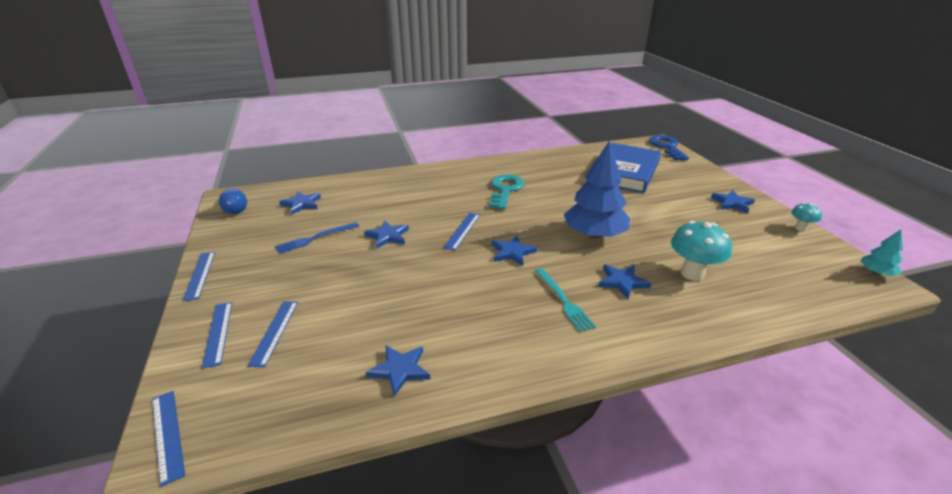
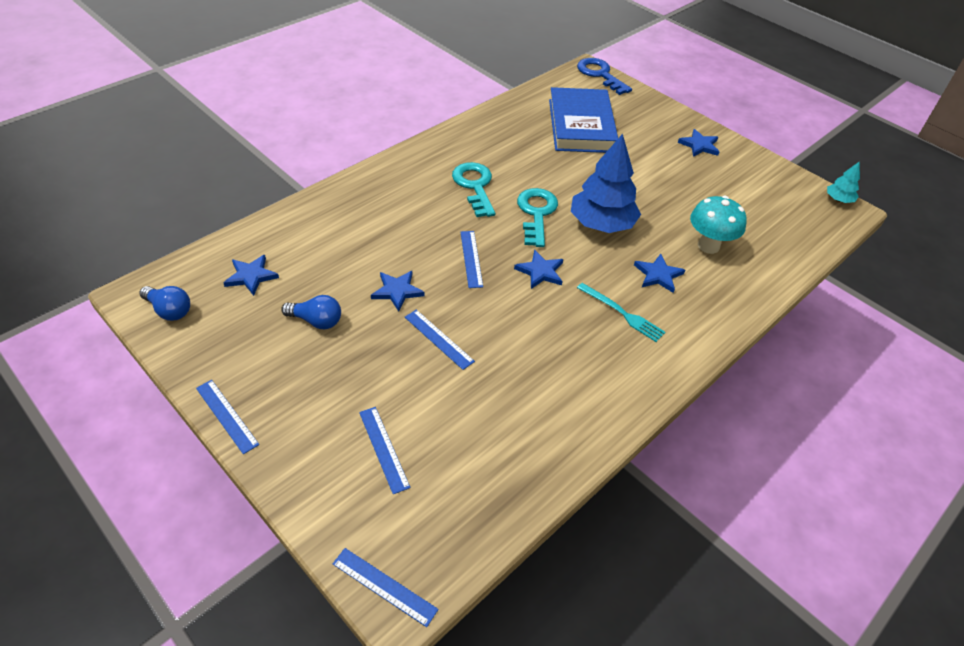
camera: 30 degrees left, 15 degrees up
blue ruler [202,302,232,368] -> blue ruler moved to [405,310,475,370]
blue fork [275,222,359,254] -> blue light bulb [281,295,341,329]
blue star [366,346,430,397] -> none
turquoise mushroom [791,203,822,231] -> none
none -> turquoise key [517,188,558,247]

